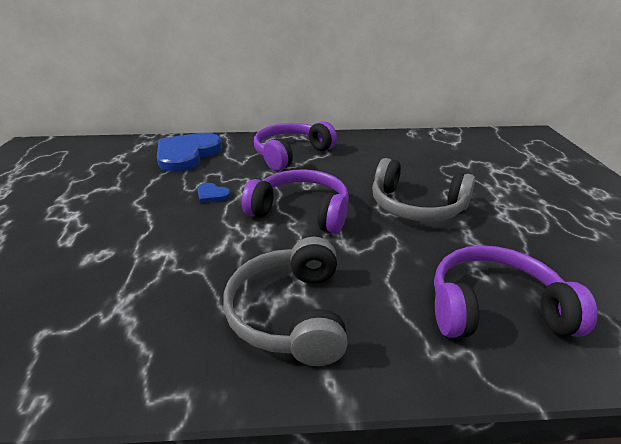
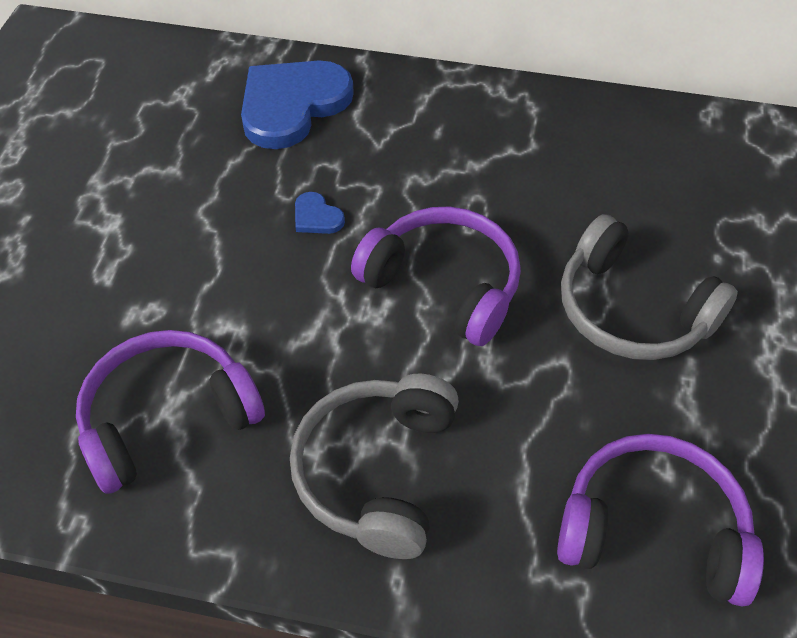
camera: 15 degrees right, 20 degrees up
purple headphones [254,121,337,171] -> purple headphones moved to [76,330,265,494]

